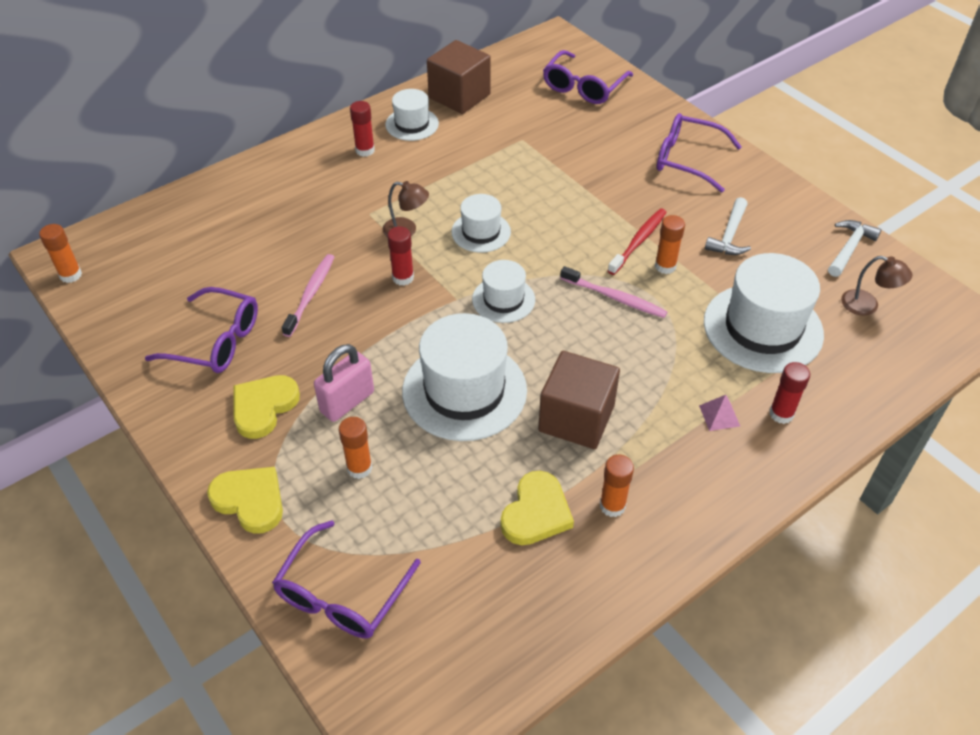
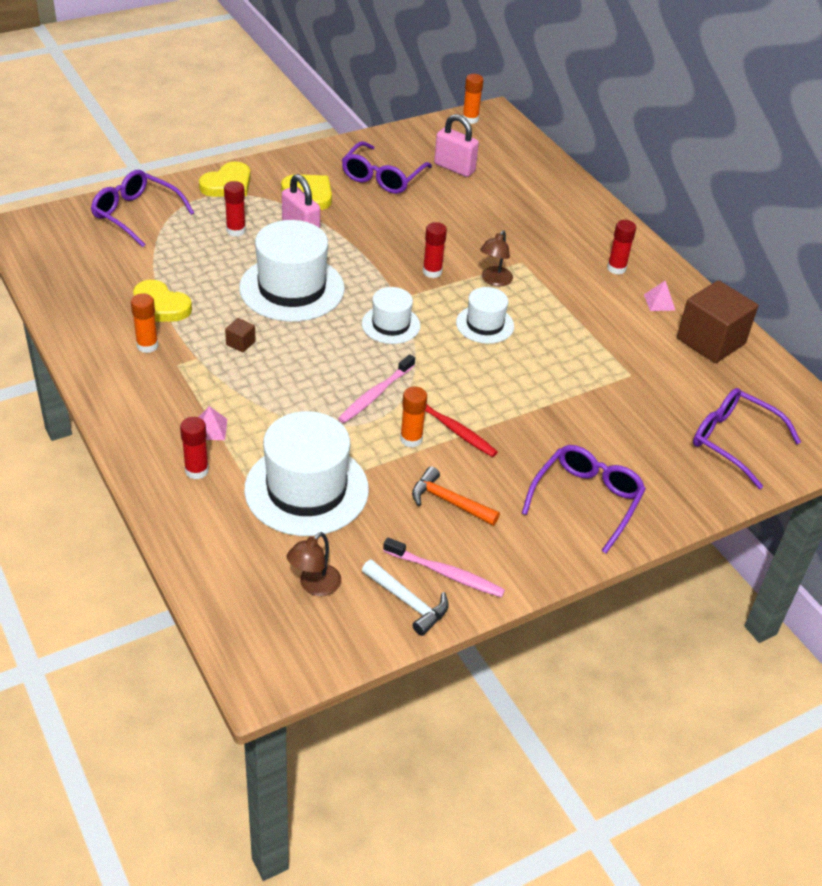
camera: 95 degrees right, 5 degrees down
pink toothbrush [282,254,334,337] -> pink toothbrush moved to [383,537,505,598]
orange glue stick [339,417,372,479] -> red glue stick [224,181,246,237]
white hat [385,89,439,141] -> pink pyramid [644,281,676,311]
brown cube [538,351,620,449] -> brown cube [225,318,256,352], size x0.41
white hammer [705,197,751,255] -> orange hammer [412,466,500,526]
none -> pink padlock [434,114,479,177]

